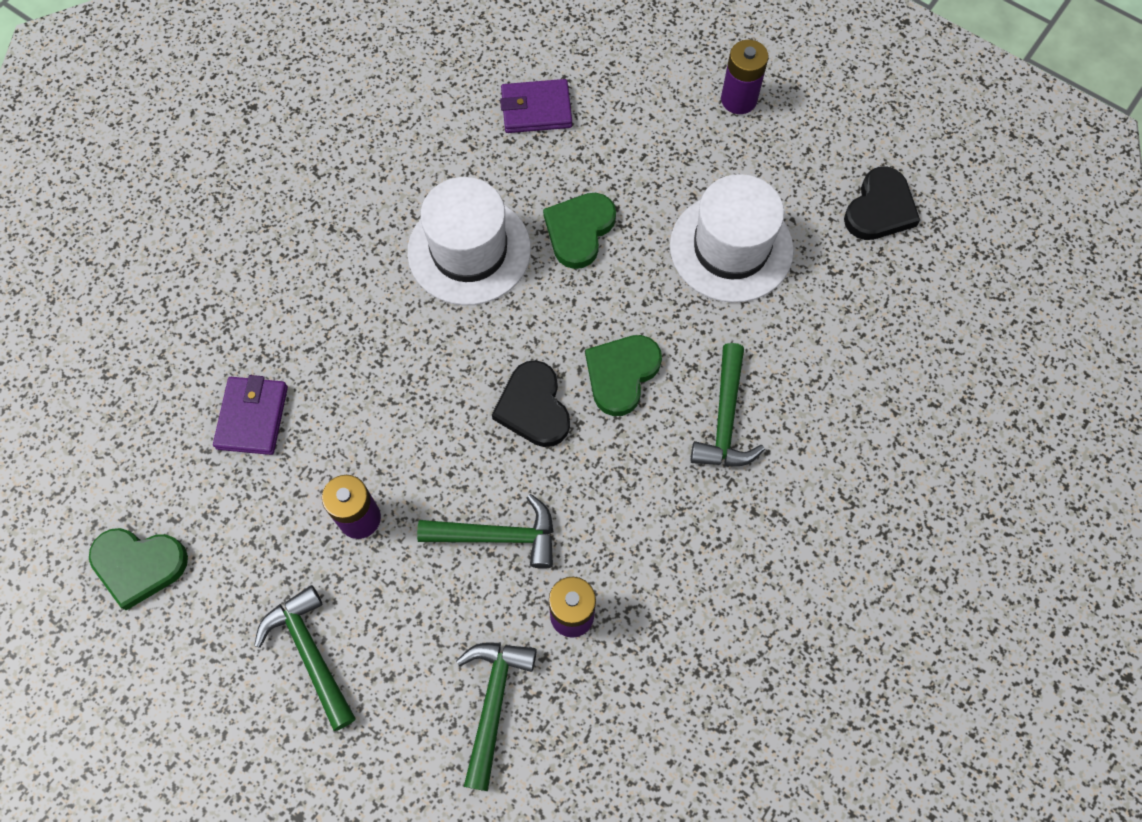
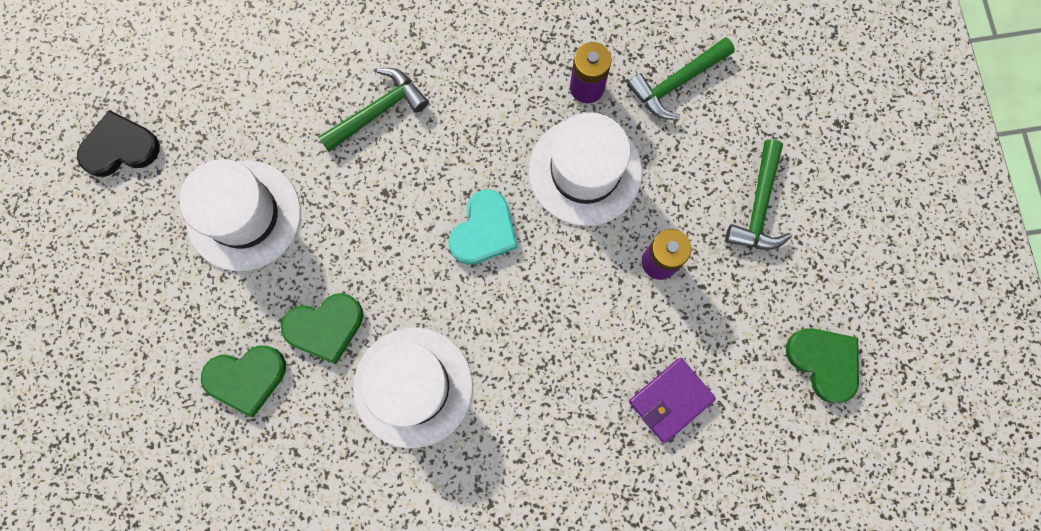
camera: 135 degrees left, 10 degrees up
green hammer [417,494,553,569] -> white hat [529,113,642,226]
black heart [492,360,570,447] -> turquoise heart [448,189,518,265]
purple wallet [500,79,572,133] -> none
green heart [585,335,662,416] -> green heart moved to [201,345,286,417]
purple battery [721,40,769,114] -> none

